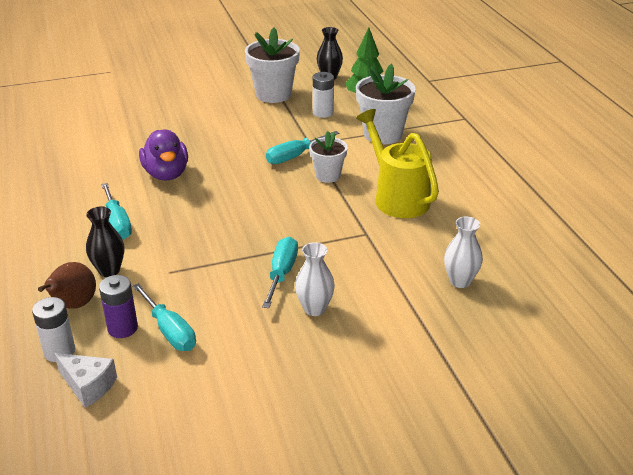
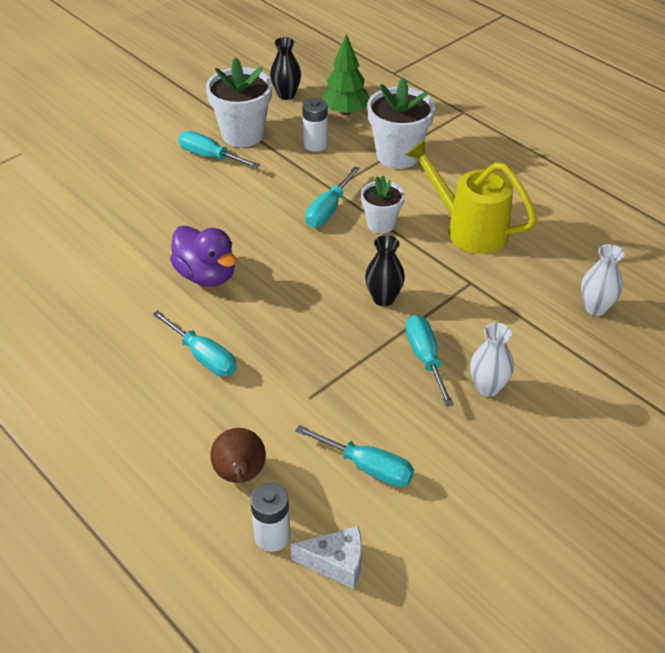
camera: 25 degrees left, 10 degrees up
black vase [86,206,124,277] -> black vase moved to [365,235,405,306]
purple battery [99,275,138,338] -> none
none -> turquoise screwdriver [178,131,260,168]

